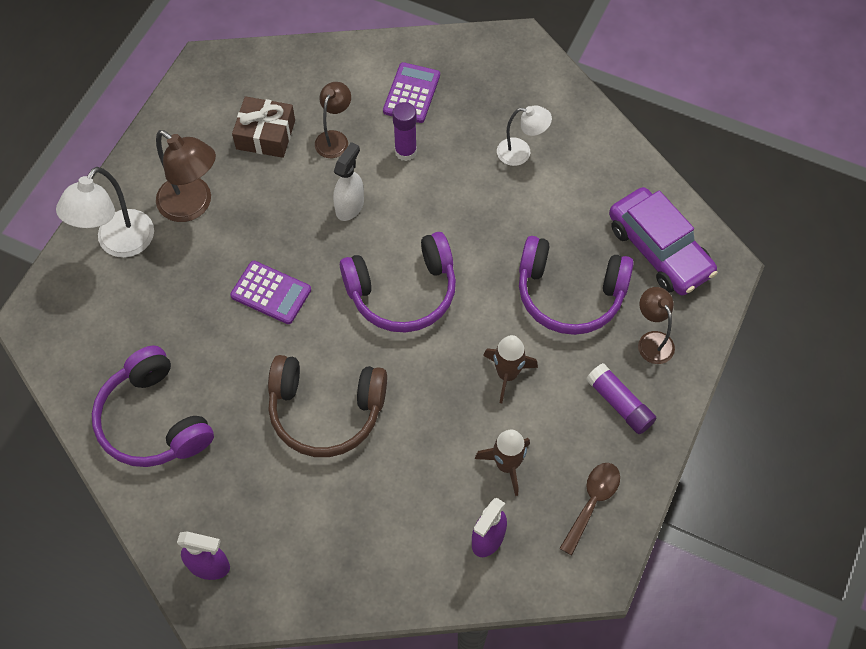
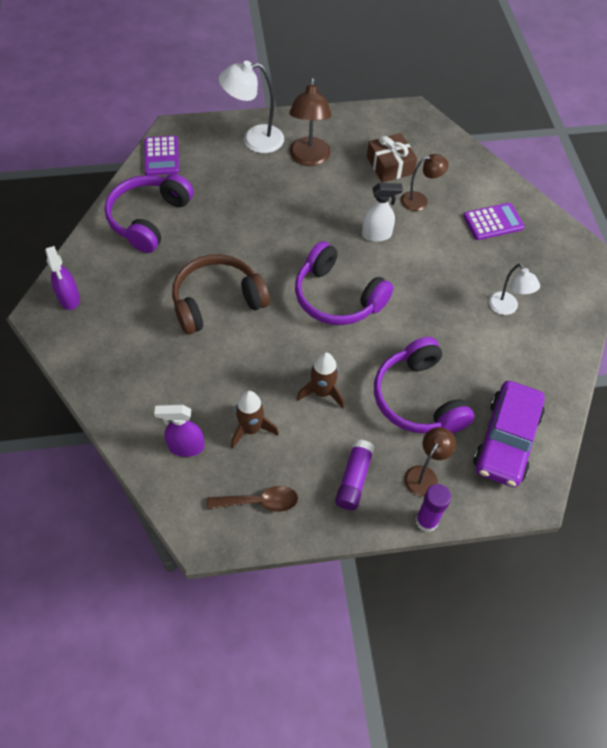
camera: 55 degrees right, 5 degrees down
purple calculator [230,261,311,324] -> purple calculator moved to [144,136,179,175]
brown headphones [268,355,387,457] -> brown headphones turned 90 degrees clockwise [172,254,270,335]
purple glue stick [392,102,417,161] -> purple glue stick moved to [416,484,451,532]

